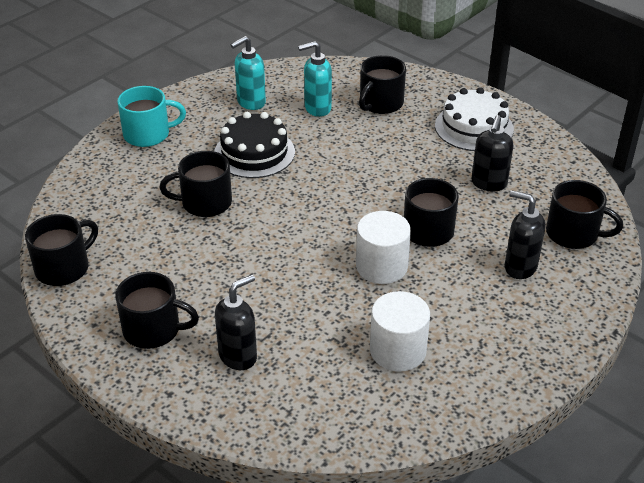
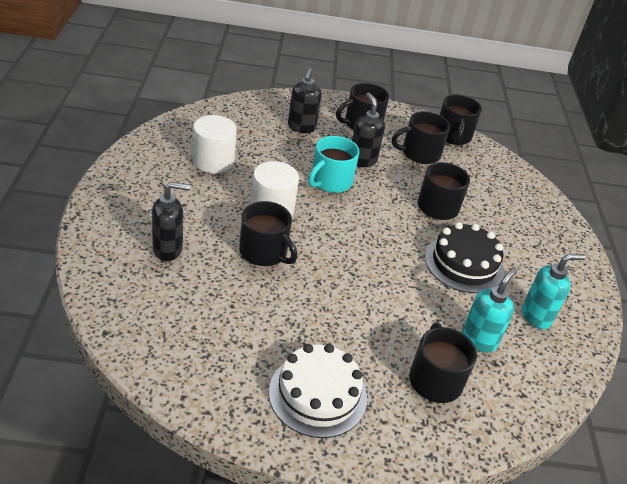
camera: 135 degrees right, 0 degrees up
turquoise mug [117,86,186,147] -> turquoise mug moved to [308,136,360,193]
turquoise soap dispenser [230,36,266,110] -> turquoise soap dispenser turned 60 degrees clockwise [522,254,586,329]
black soap dispenser [471,115,513,192] -> black soap dispenser moved to [352,92,385,167]
black mug [546,180,623,249] -> black mug moved to [392,111,450,164]

